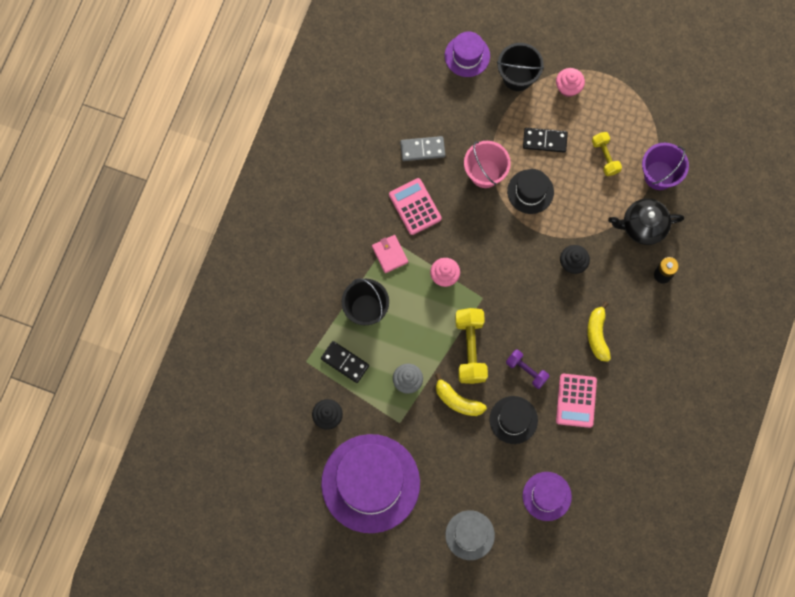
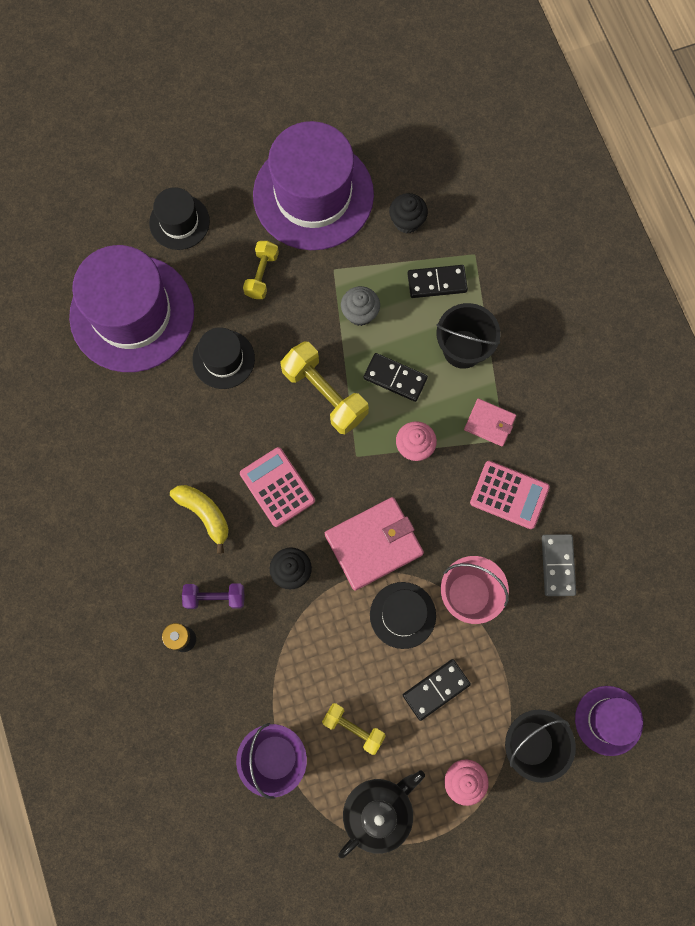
camera: 140 degrees right, 0 degrees up
grey domino [400,136,445,161] -> grey domino turned 45 degrees counterclockwise [542,534,576,596]
yellow banana [435,373,487,416] -> none
grey hat [445,510,495,560] -> black hat [149,187,210,250]
purple dumbbell [506,349,550,389] -> purple dumbbell moved to [182,584,245,609]
purple hat [523,472,572,521] -> purple hat [69,245,194,372], size x2.02
pink calculator [556,374,597,428] -> pink calculator moved to [240,447,315,527]
black teapot [608,199,684,245] -> black teapot moved to [338,770,425,859]
none -> yellow dumbbell [243,241,279,299]
none -> pink wallet [325,497,424,591]
none -> black domino [363,353,428,402]

